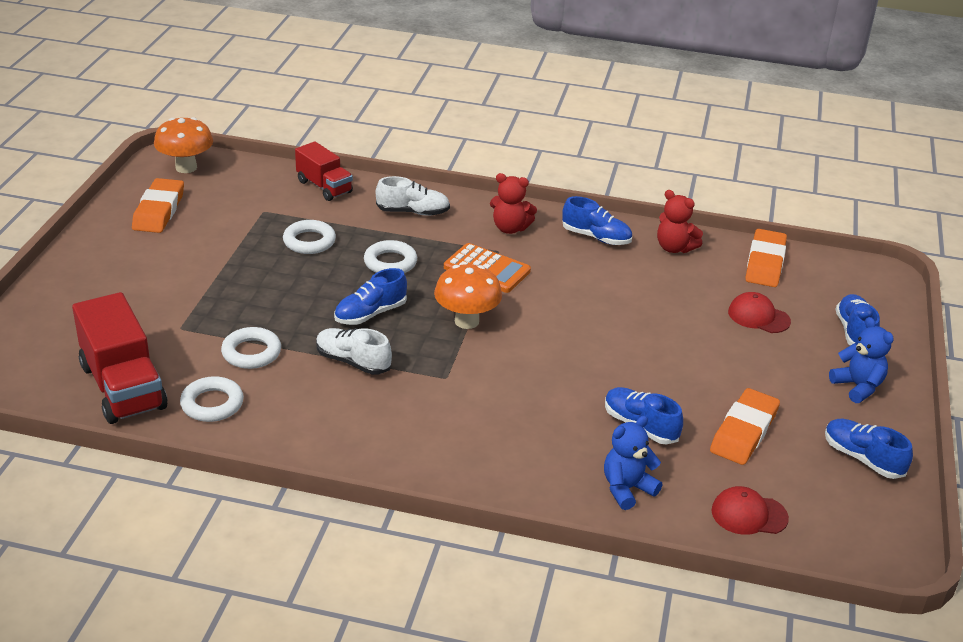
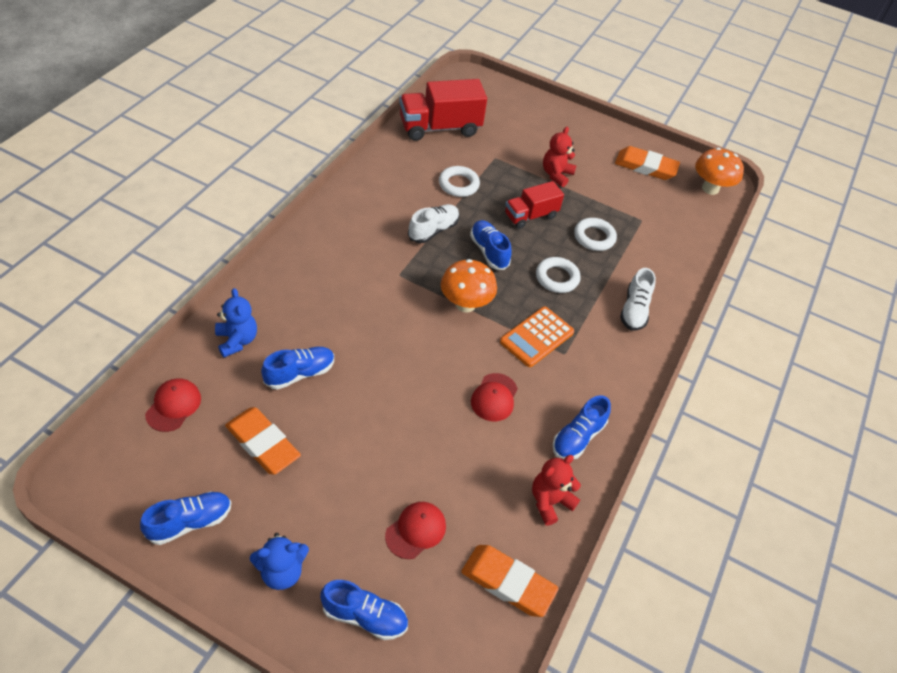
camera: 100 degrees right, 15 degrees up
white ring [180,376,244,422] -> none
red truck [295,141,353,201] -> red truck moved to [505,181,564,229]
red teddy bear [490,173,537,234] -> red teddy bear moved to [543,127,577,187]
none -> red cap [471,373,518,421]

